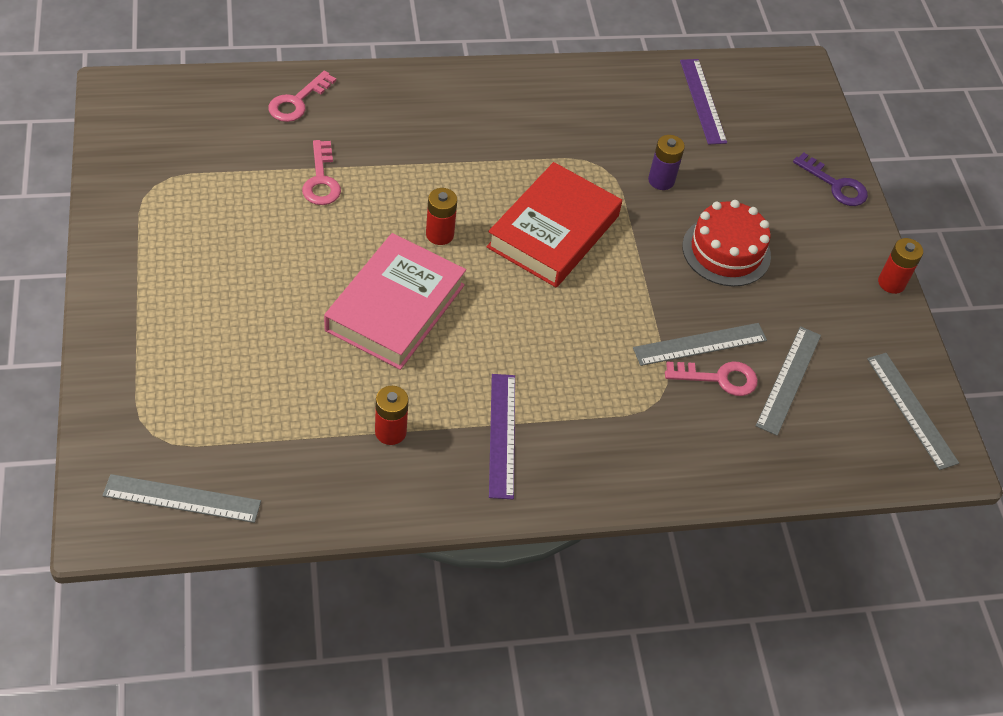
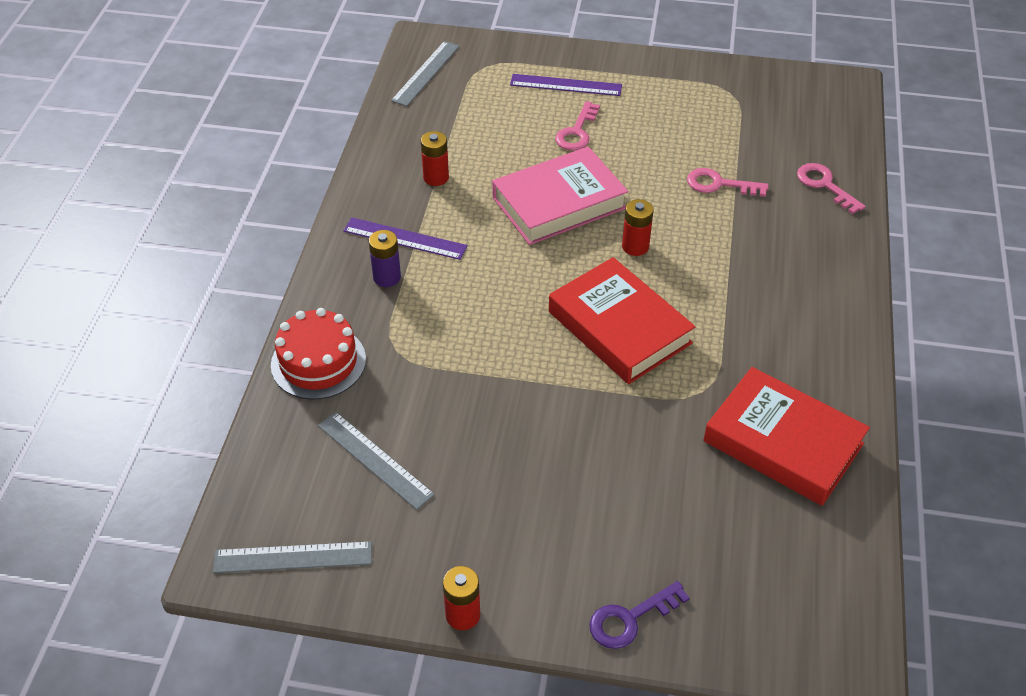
camera: 115 degrees right, 5 degrees down
pink book [324,233,466,370] -> pink book turned 75 degrees counterclockwise [492,146,628,245]
grey ruler [633,323,767,366] -> none
purple battery [648,135,685,190] -> purple battery moved to [369,230,401,287]
pink key [665,361,758,396] -> pink key moved to [555,101,600,151]
purple ruler [680,59,727,145] -> purple ruler moved to [510,74,622,96]
red cake [682,200,771,287] -> red cake moved to [271,308,366,399]
none -> red book [703,367,870,506]

